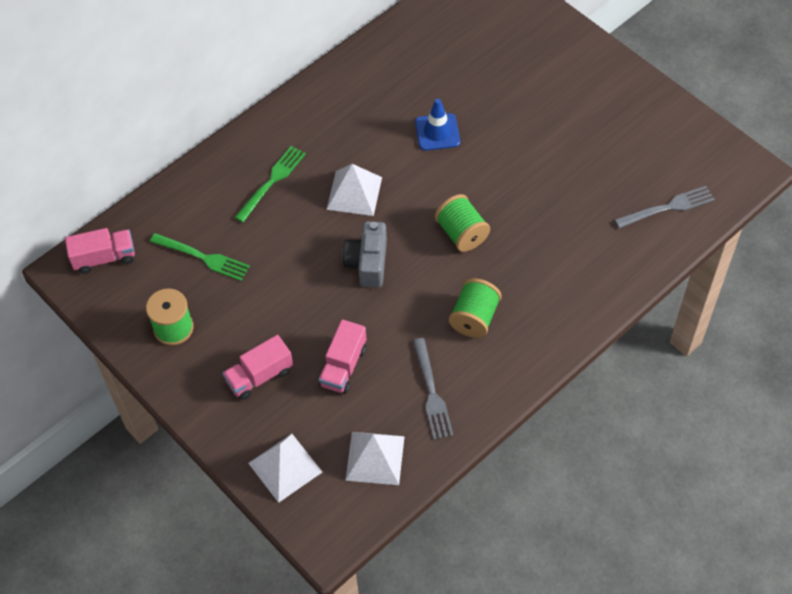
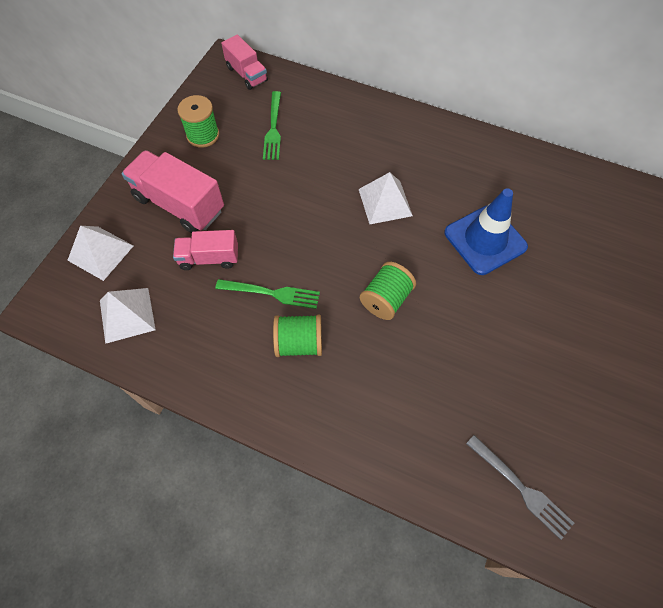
camera: 65 degrees right, 5 degrees up
pink truck [223,335,293,400] -> pink truck [122,150,224,233], size x1.65
green fork [235,146,306,222] -> green fork moved to [215,279,320,309]
grey camera [343,221,387,288] -> none
grey fork [413,338,454,440] -> none
blue traffic cone [415,99,460,151] -> blue traffic cone [444,188,528,275], size x1.56

